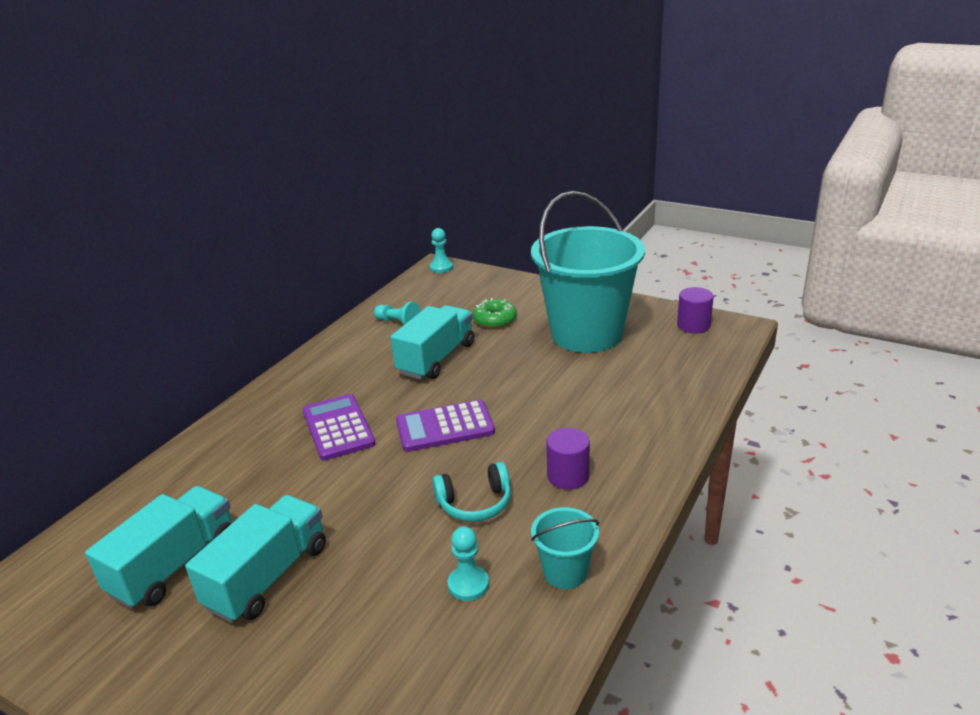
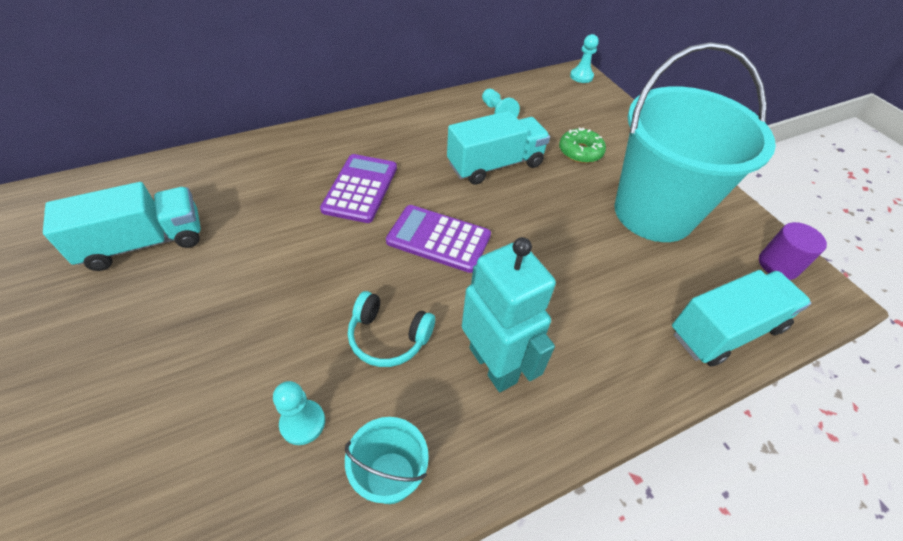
camera: 30 degrees right, 20 degrees up
turquoise truck [185,495,326,623] -> turquoise truck moved to [672,270,811,367]
purple cylinder [546,428,590,490] -> turquoise robot [462,237,556,392]

